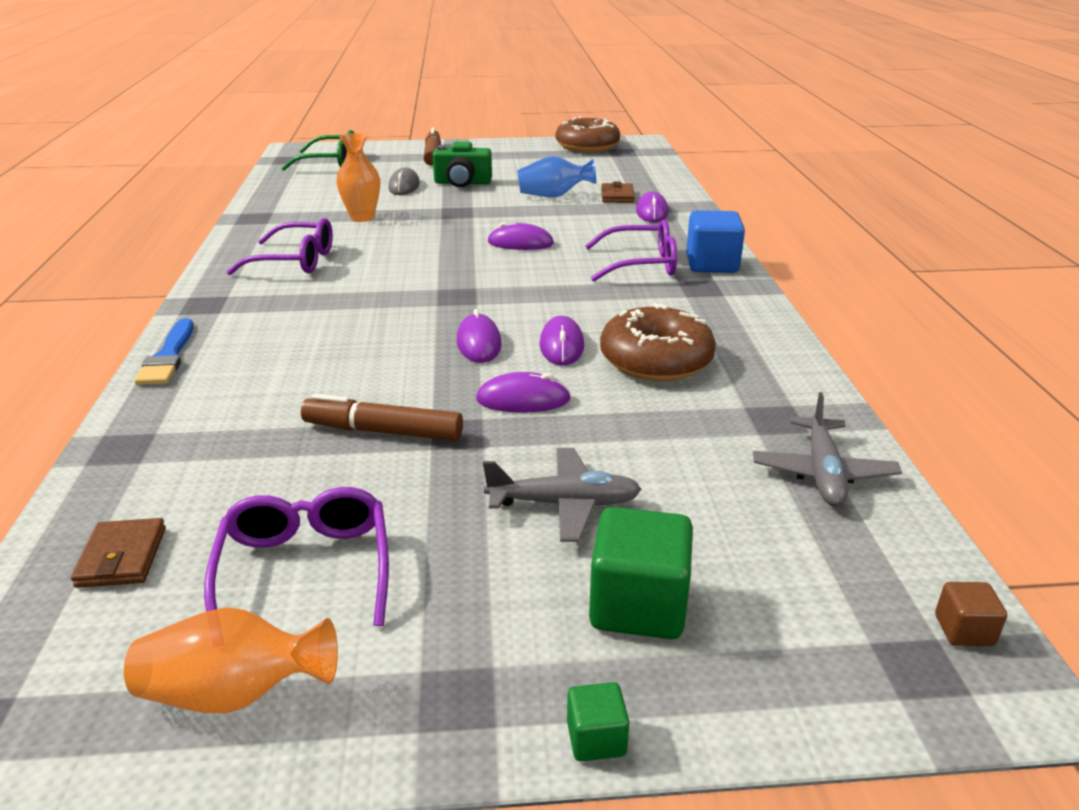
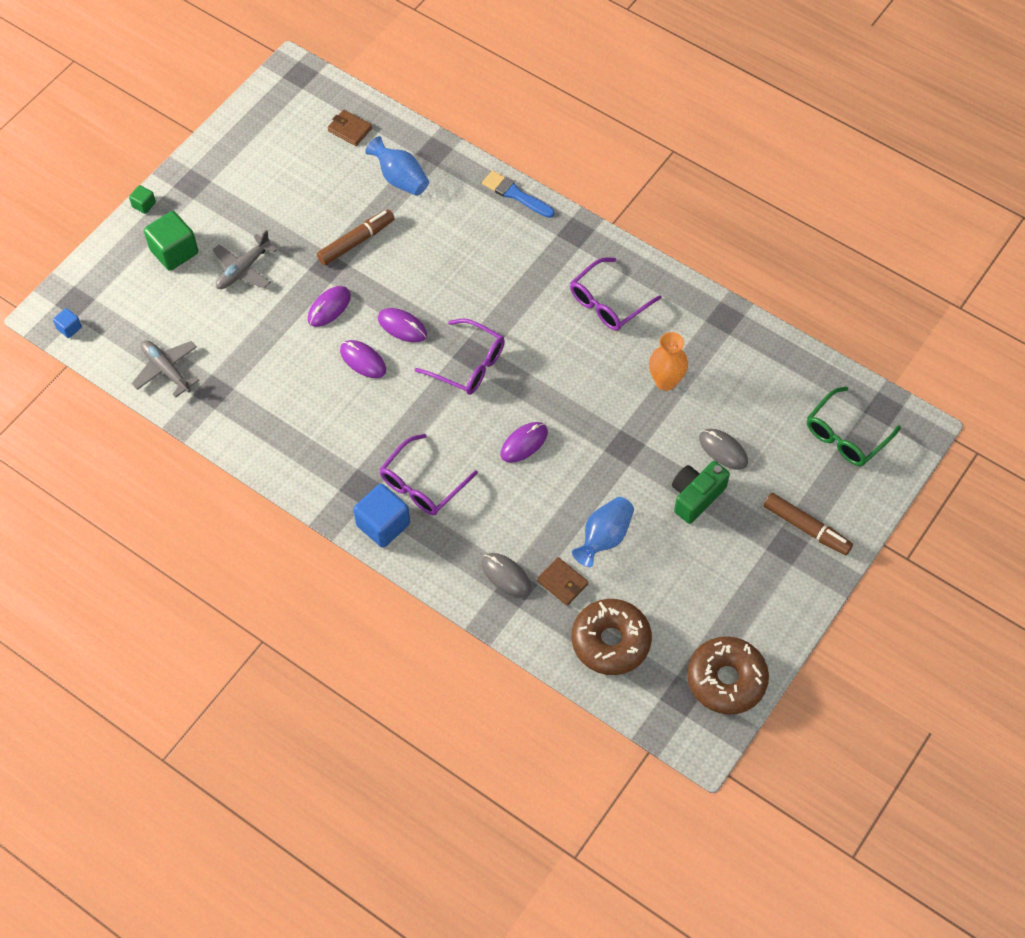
camera: 130 degrees right, 30 degrees up
orange vase [124,607,338,714] -> none
purple glasses [204,487,389,626] -> purple glasses moved to [414,319,505,395]
brown donut [600,303,716,381] -> brown donut moved to [572,599,652,675]
purple mouse [636,191,669,222] -> grey mouse [482,553,531,597]
brown cube [935,582,1007,646] -> blue cube [53,308,82,338]
none -> blue vase [365,136,429,196]

